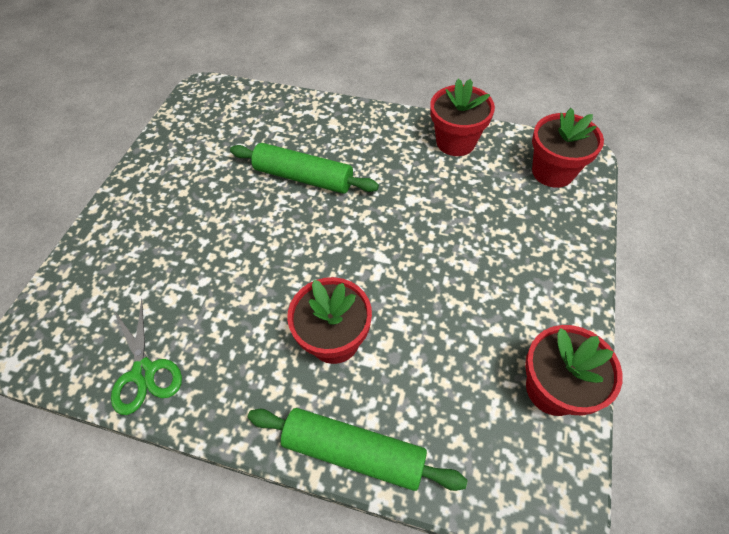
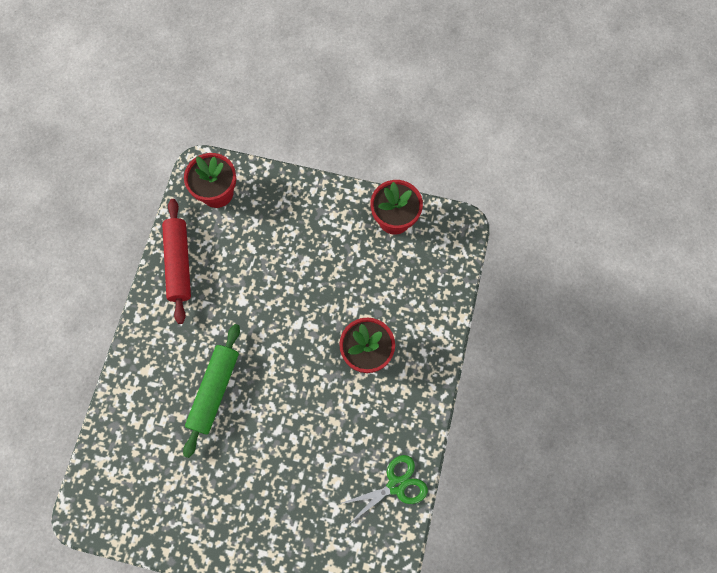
camera: 95 degrees left, 15 degrees up
green rolling pin [248,408,467,491] -> none
red flower pot [430,79,495,156] -> red rolling pin [162,199,191,324]

